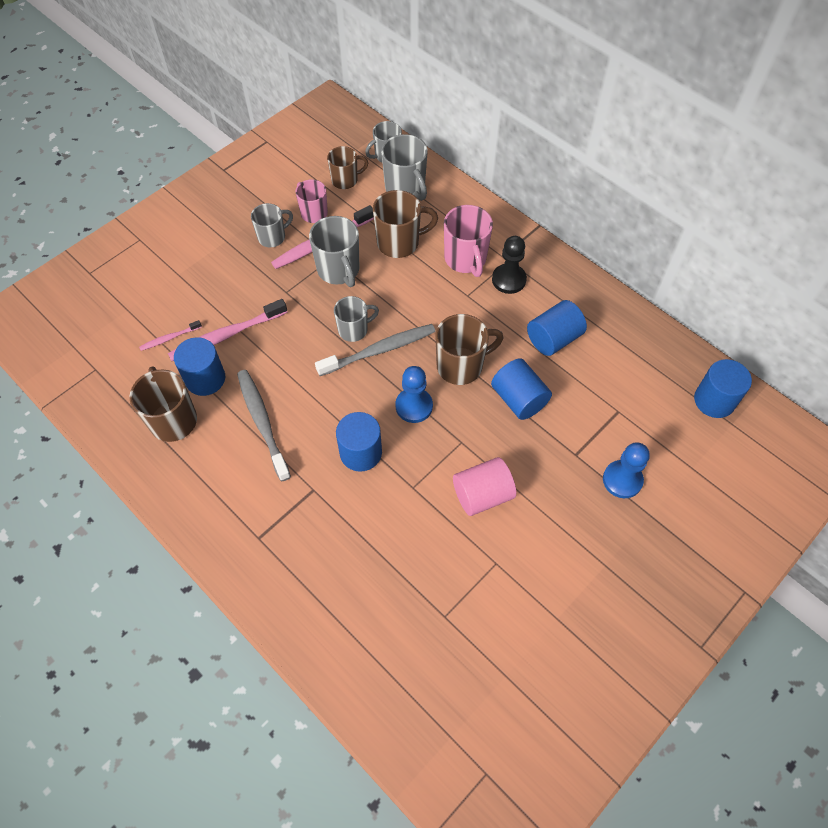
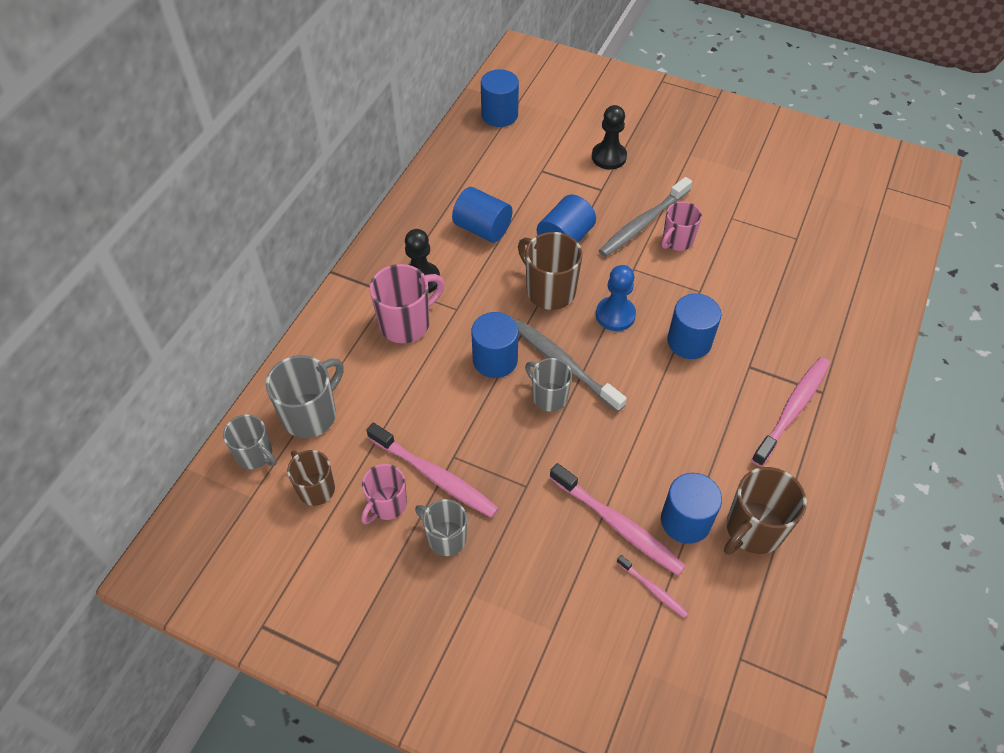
camera: 110 degrees left, 5 degrees down
grey toothbrush [237,370,291,481] -> grey toothbrush moved to [599,177,692,257]
grey mug [309,216,360,287] -> none
brown mug [373,190,438,258] -> none
pink cylinder [453,457,516,516] -> pink mug [661,201,702,251]
blue pawn [603,442,650,498] -> black pawn [592,105,627,170]
none -> blue cylinder [471,312,519,378]
none -> pink toothbrush [751,357,830,467]

